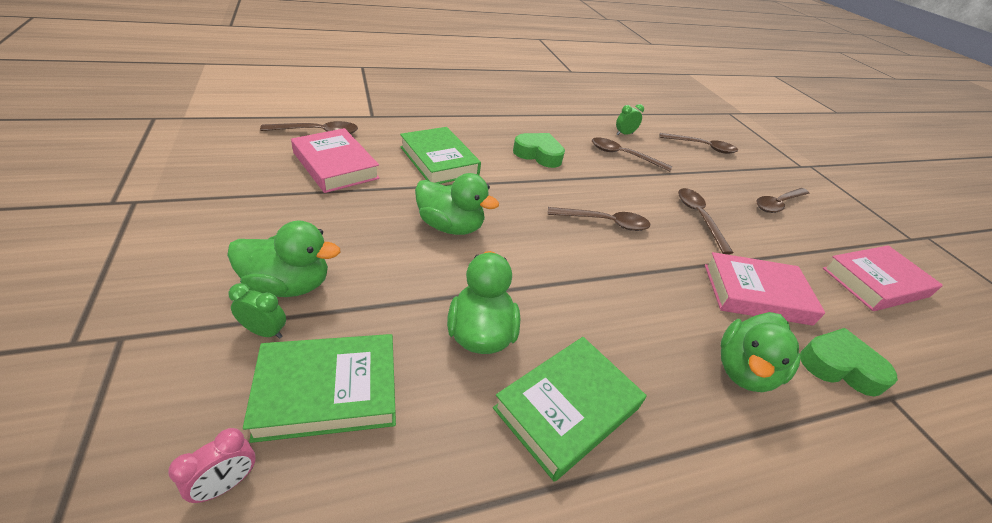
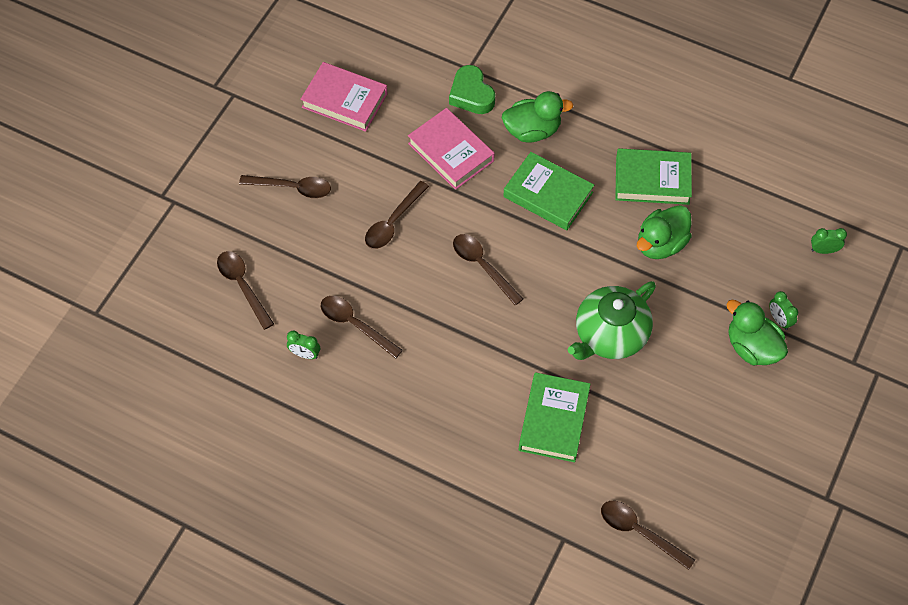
camera: 130 degrees left, 20 degrees up
pink clock [168,428,256,503] -> green clock [811,228,847,254]
green book [243,334,396,443] -> green book moved to [503,152,594,230]
pink book [291,128,380,193] -> none
green duck [415,173,499,235] -> green teapot [568,281,656,360]
green heart [513,133,565,168] -> none
brown spoon [592,138,672,171] -> brown spoon turned 150 degrees clockwise [320,296,403,359]

